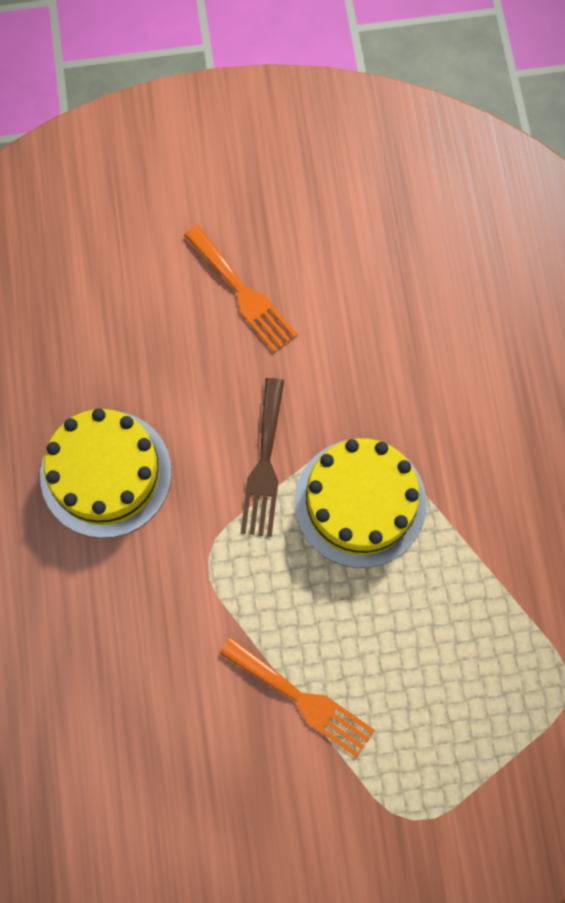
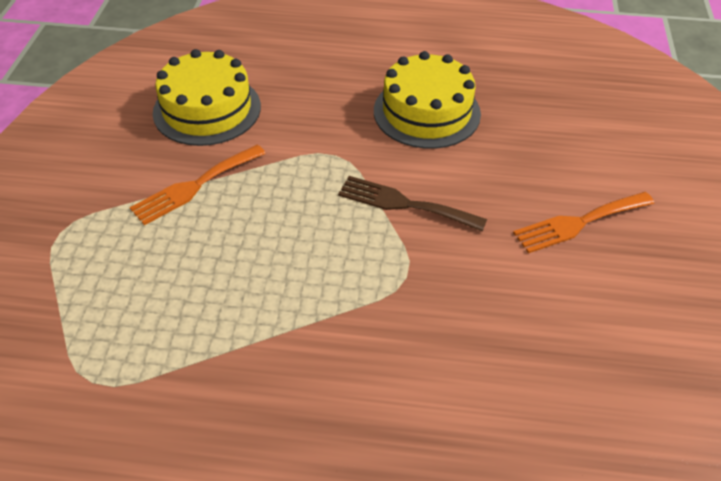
camera: 105 degrees right, 25 degrees down
yellow cake [295,438,427,568] -> yellow cake moved to [153,49,261,146]

